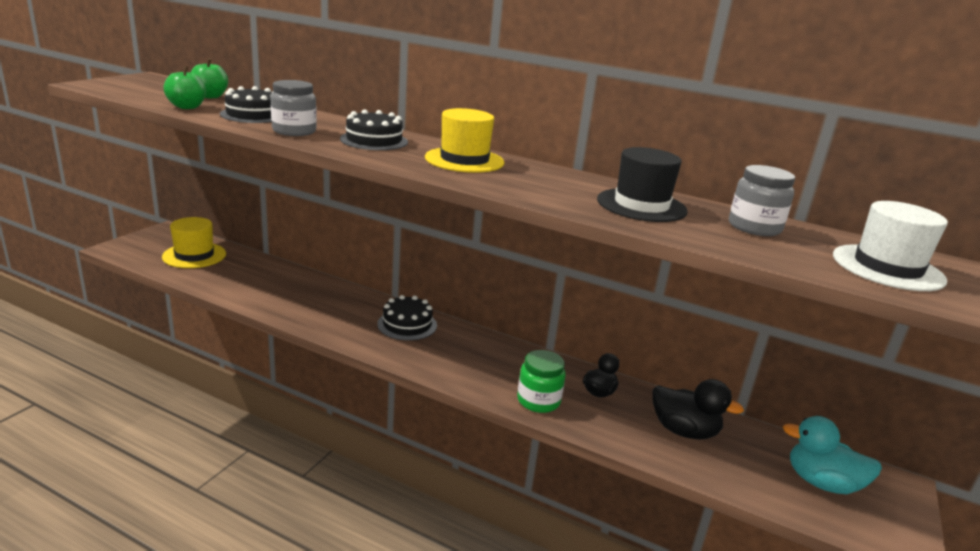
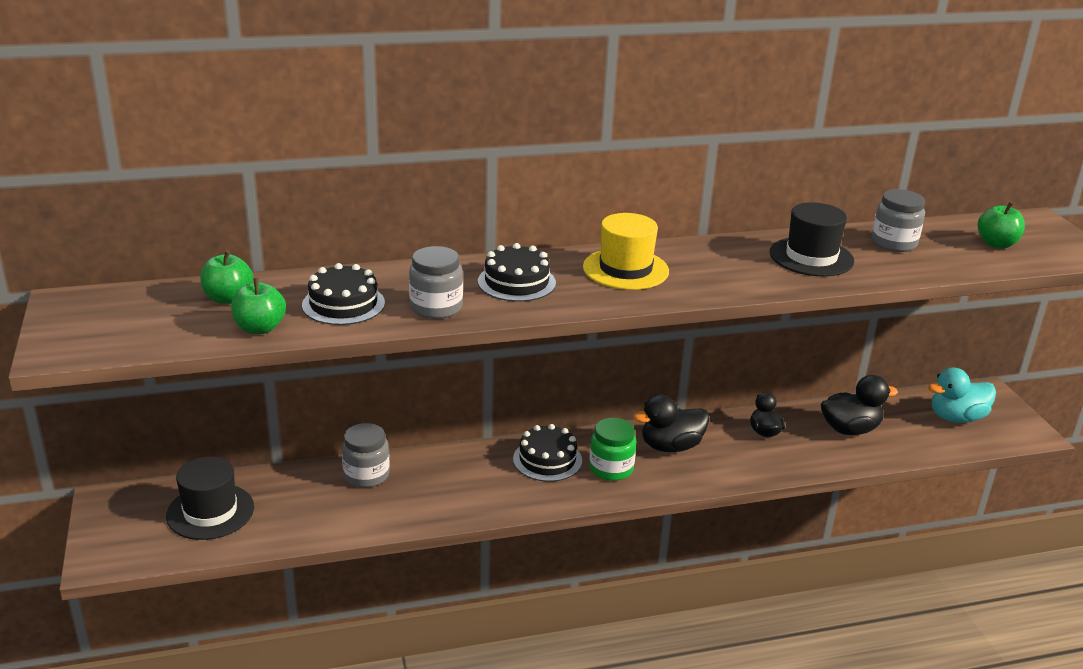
camera: 40 degrees left, 5 degrees up
yellow hat [162,217,226,268] -> black hat [166,456,254,540]
green jar [517,350,566,413] -> green jar moved to [589,418,636,481]
white hat [833,201,948,291] -> green apple [978,202,1025,248]
none -> grey jar [342,423,390,488]
none -> black duck [633,394,709,452]

